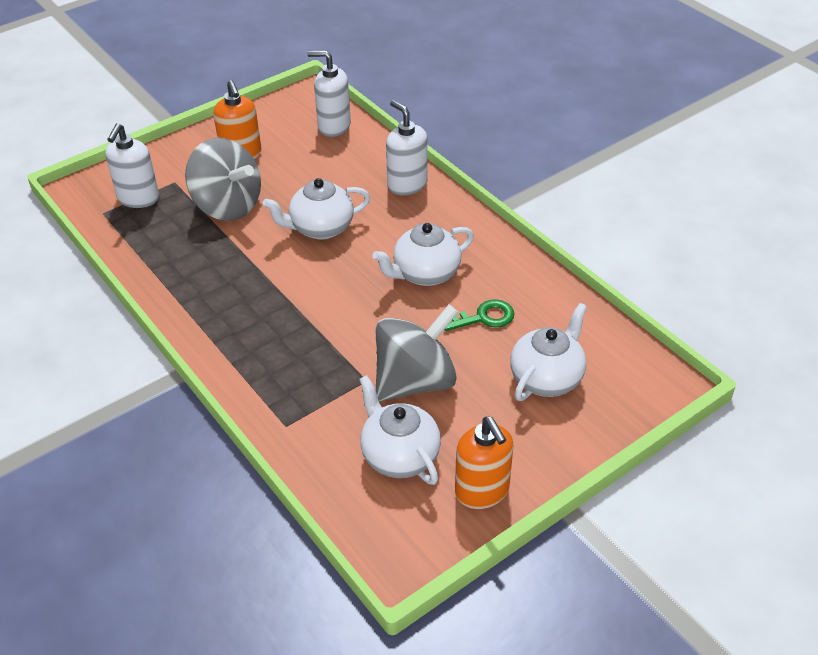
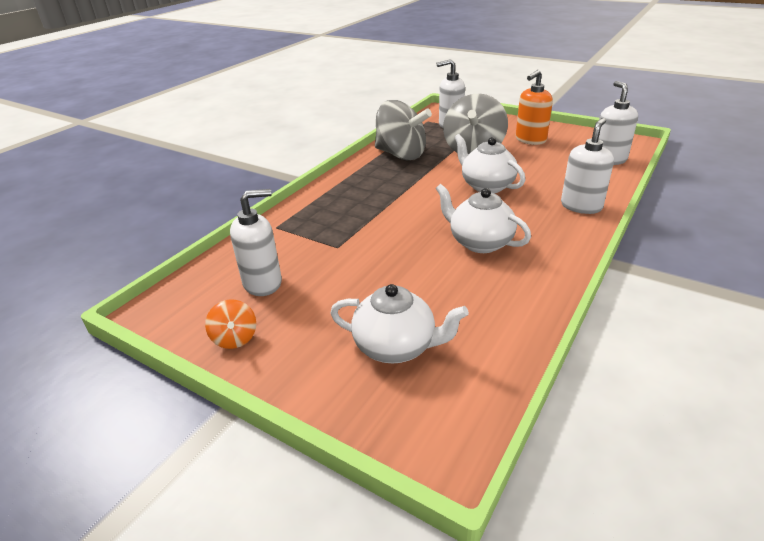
camera: 70 degrees right, 10 degrees down
white teapot [359,375,441,485] -> white soap dispenser [230,189,282,296]
grey spinning top [376,304,459,402] -> grey spinning top moved to [375,100,432,160]
green key [444,300,514,331] -> none
orange soap dispenser [455,417,514,509] -> orange spinning top [205,299,256,349]

